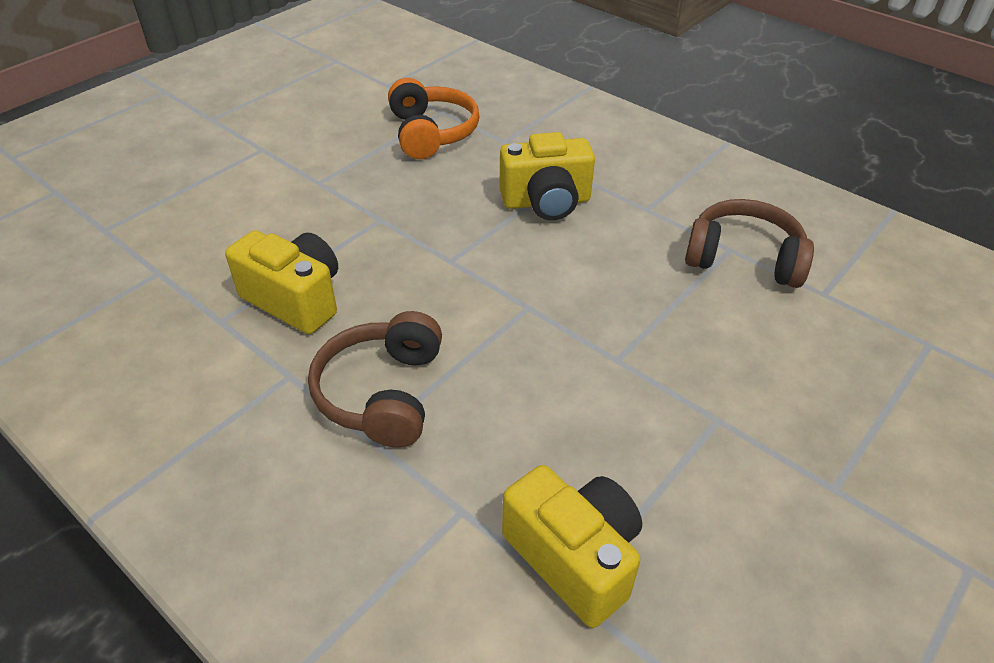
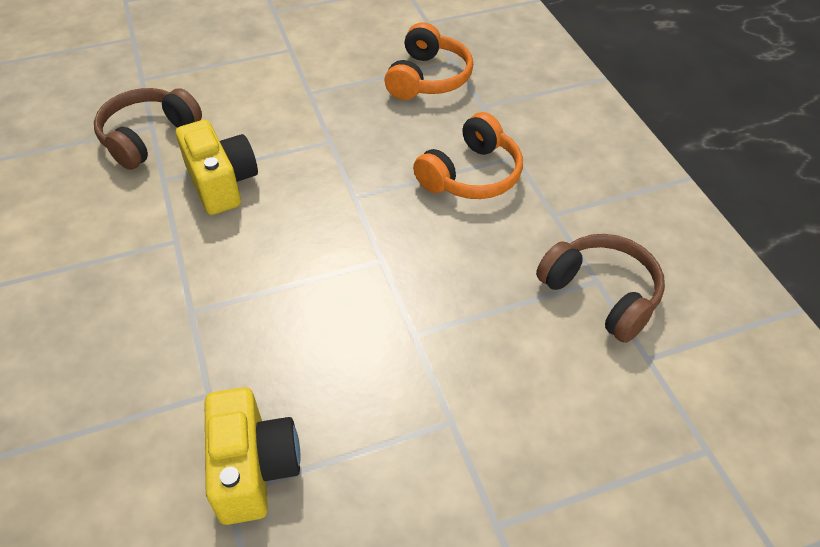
camera: 30 degrees right, 5 degrees up
brown headphones [308,311,442,447] -> brown headphones moved to [94,88,202,170]
yellow camera [499,132,595,220] -> orange headphones [413,112,523,199]

